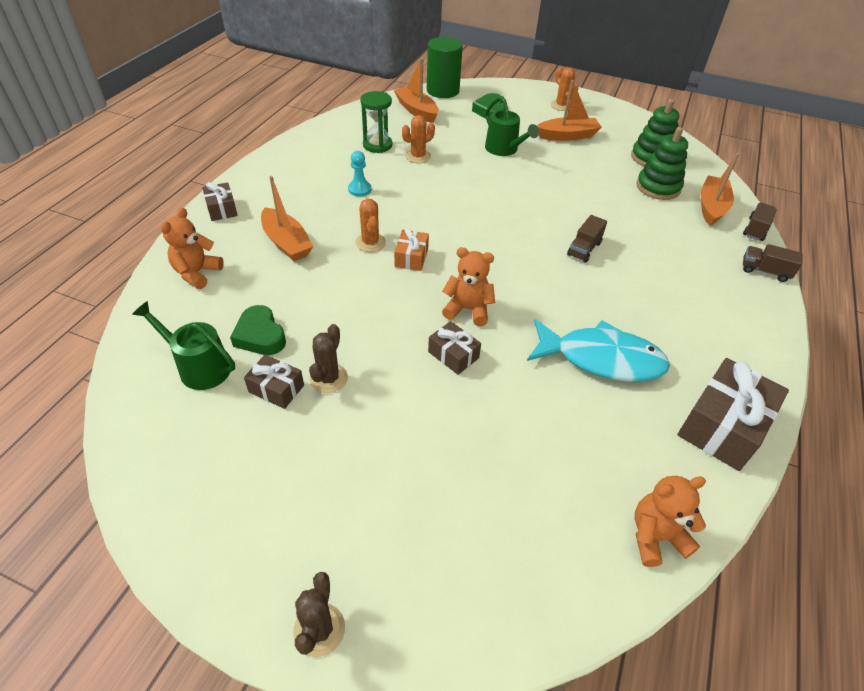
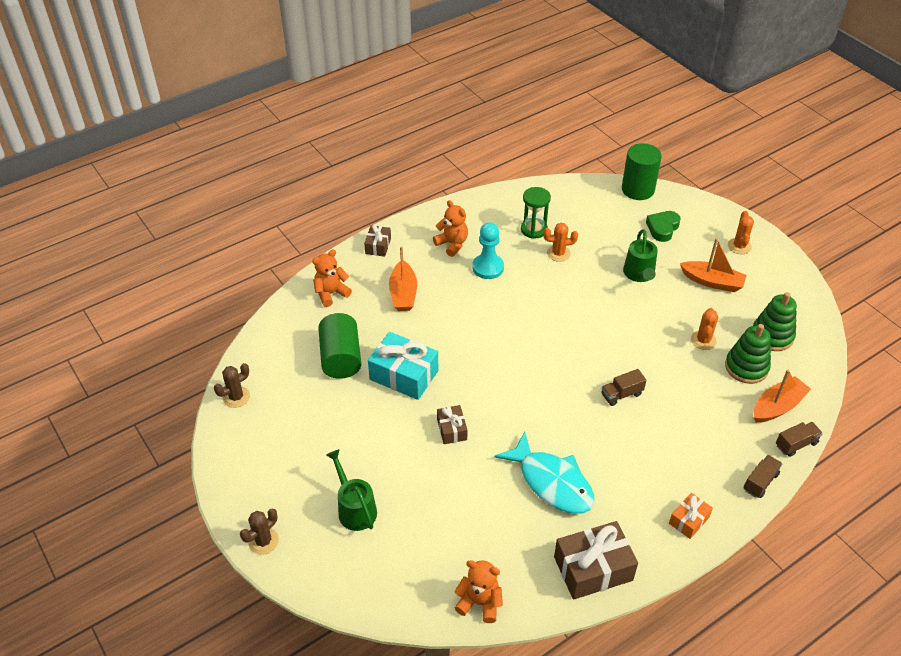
camera: 35 degrees right, 0 degrees up
green watering can [132,301,235,390] -> green watering can moved to [326,449,377,531]
green heart [230,305,286,355] -> green cylinder [318,313,361,379]
brown gift [244,355,304,409] -> none
brown cactus [309,324,348,393] -> brown cactus moved to [214,363,250,408]
turquoise pawn [348,151,371,196] -> turquoise pawn [472,222,504,279], size x1.58
orange cactus [355,199,386,252] -> orange cactus moved to [691,308,718,350]
orange boat [394,58,438,123] -> none
orange gift [394,228,429,271] -> orange gift moved to [669,493,713,539]
orange teddy bear [442,247,495,326] -> orange teddy bear moved to [433,200,468,257]
brown truck [743,244,802,282] -> brown truck turned 75 degrees clockwise [744,455,782,498]
none -> turquoise gift [368,332,438,400]

